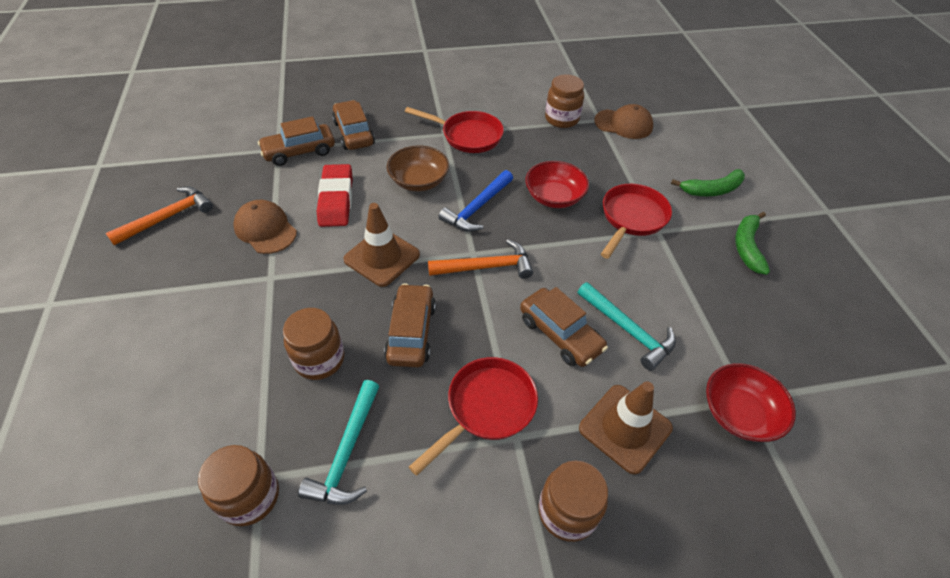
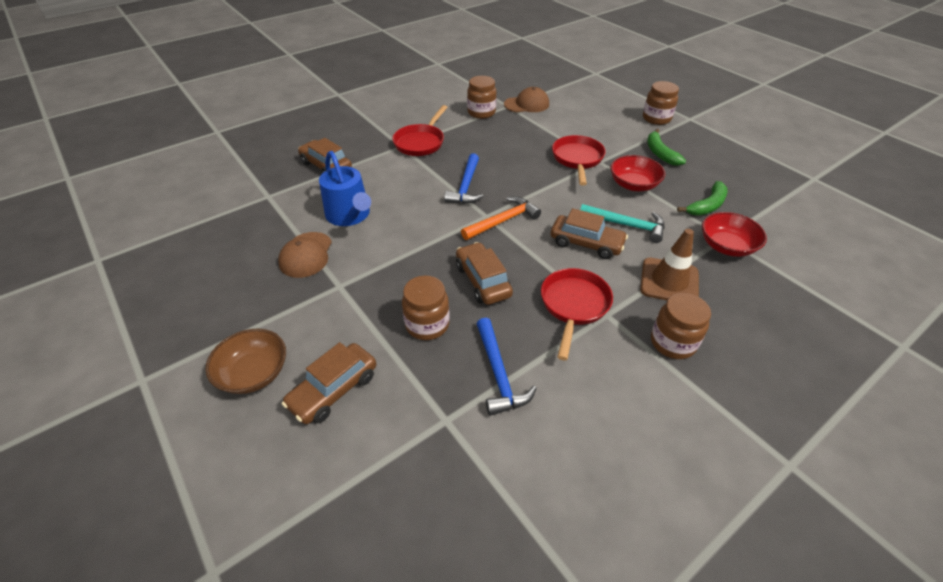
camera: 25 degrees left, 5 degrees down
orange hammer [106,186,213,245] -> none
brown jar [198,445,279,526] -> brown jar moved to [643,81,679,125]
brown cap [233,200,297,254] -> brown cap turned 105 degrees counterclockwise [278,232,332,278]
brown car [258,116,335,166] -> brown car moved to [282,342,376,424]
turquoise hammer [298,380,380,505] -> blue hammer [477,318,537,416]
red eraser [317,164,352,227] -> blue watering can [319,151,371,226]
brown traffic cone [343,203,420,287] -> none
brown bowl [387,146,449,191] -> brown bowl moved to [205,329,286,394]
red pan [405,107,504,153] -> red pan turned 120 degrees clockwise [392,105,448,156]
red bowl [525,161,589,208] -> red bowl moved to [610,155,665,191]
green banana [671,169,745,196] -> green banana moved to [677,181,728,216]

